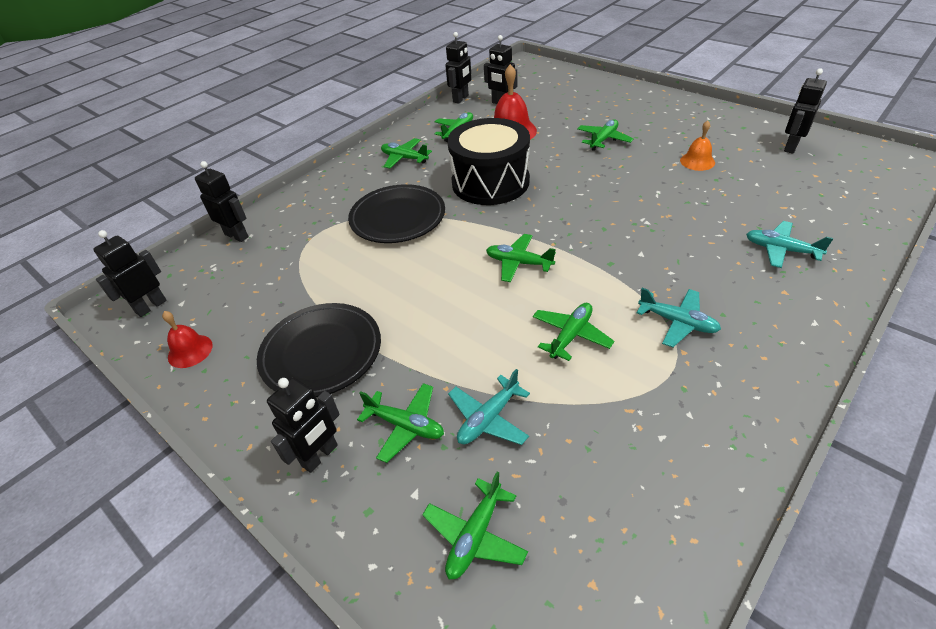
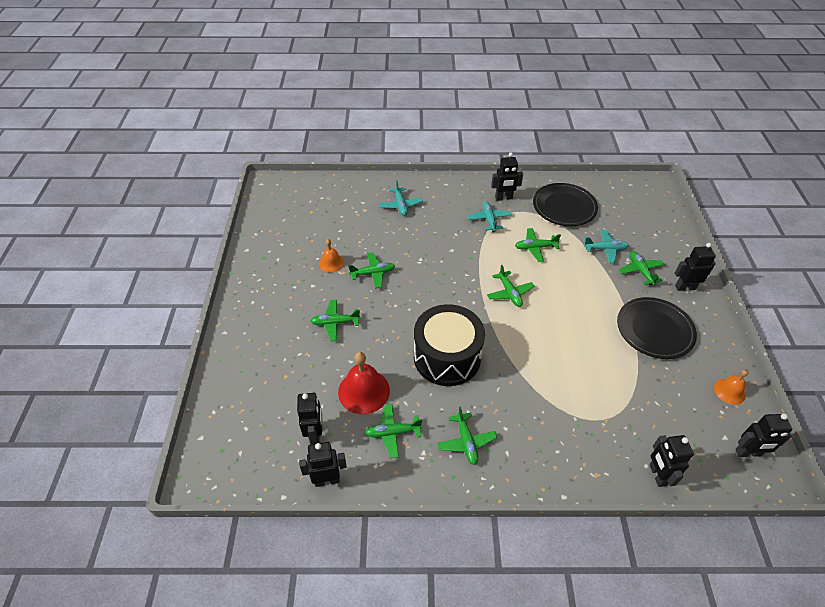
camera: 135 degrees left, 5 degrees up
red bell [162,311,213,368] -> orange bell [714,369,749,405]
black plate [348,184,445,243] -> black plate moved to [533,183,598,226]
green plane [422,472,528,580] -> green plane moved to [348,252,395,289]
black robot [784,68,827,154] -> black robot moved to [491,152,523,201]

